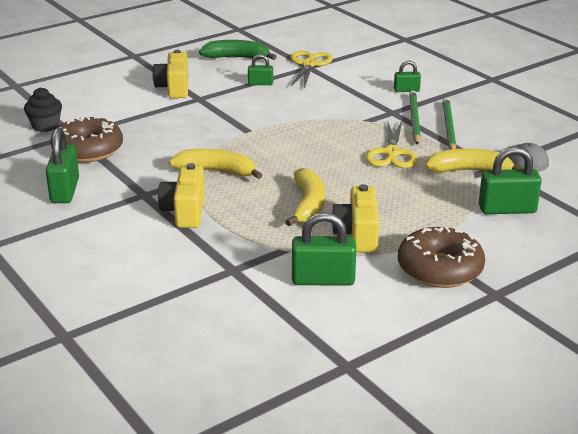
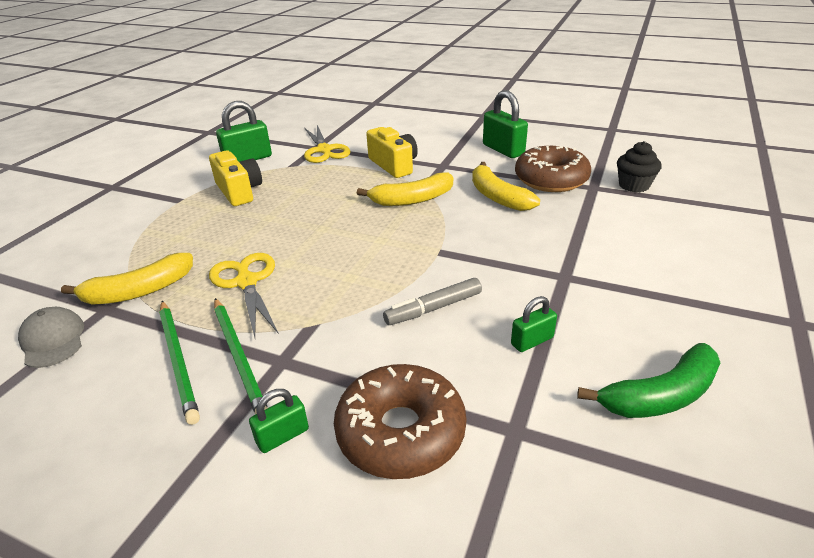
camera: 150 degrees right, 5 degrees up
yellow camera [152,50,188,98] -> none
yellow banana [285,168,325,226] -> yellow banana moved to [472,162,540,211]
yellow scissors [291,51,333,89] -> yellow scissors moved to [304,125,351,163]
brown donut [398,227,485,288] -> brown donut moved to [334,364,466,479]
green padlock [479,146,542,214] -> none
none -> grey marker [383,278,482,325]

